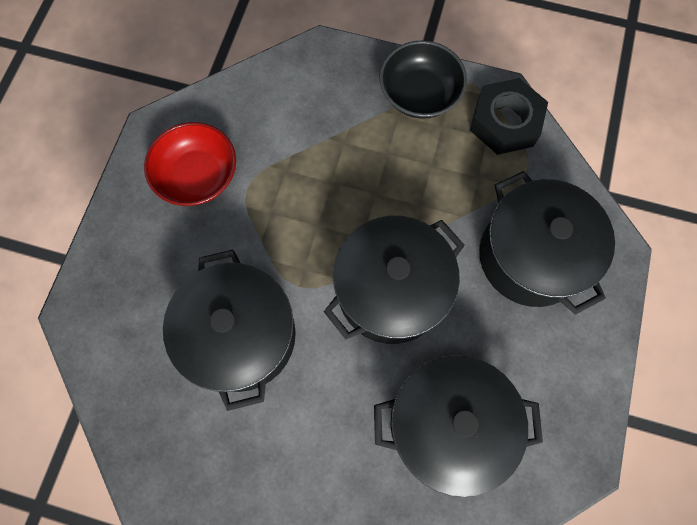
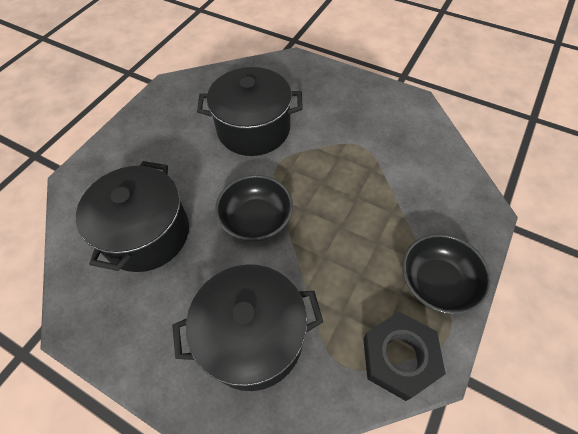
camera: 105 degrees right, 15 degrees down
red bowl [144,122,236,206] -> none
black pot [323,216,465,344] -> black bowl [215,175,293,241]

